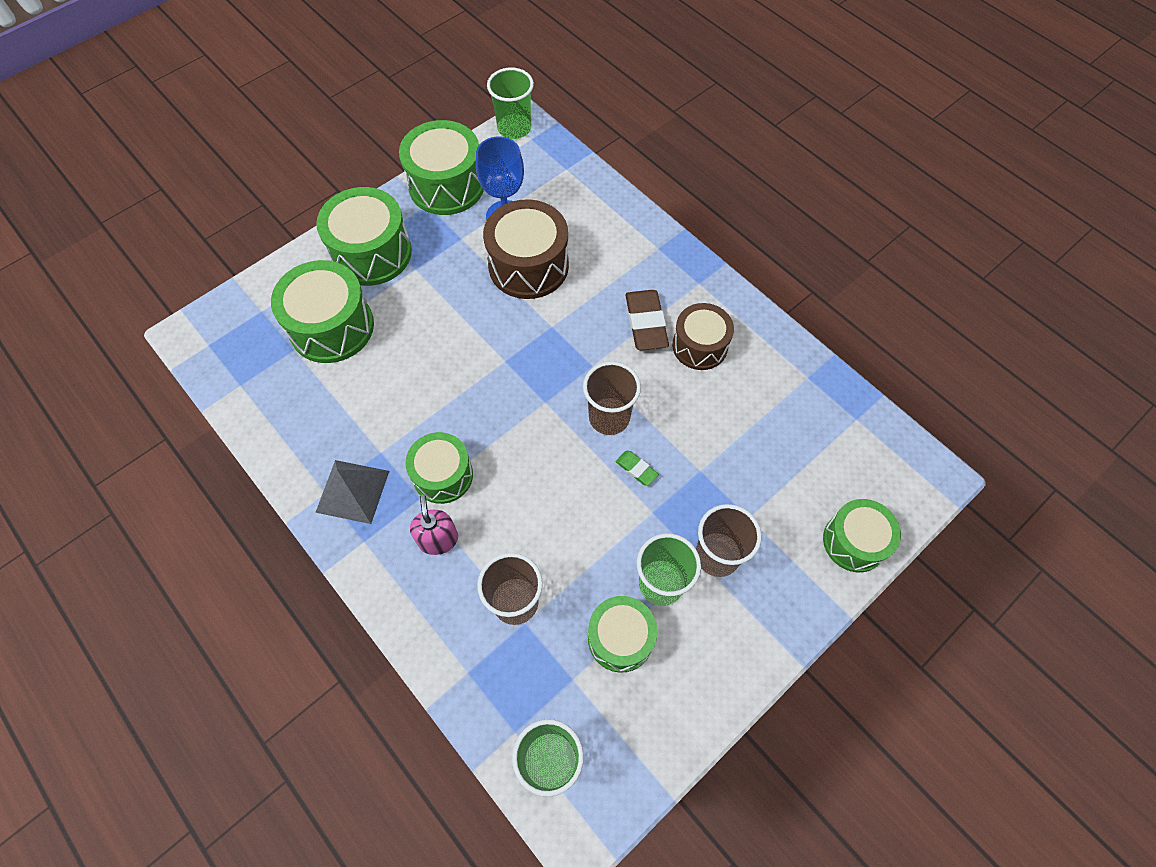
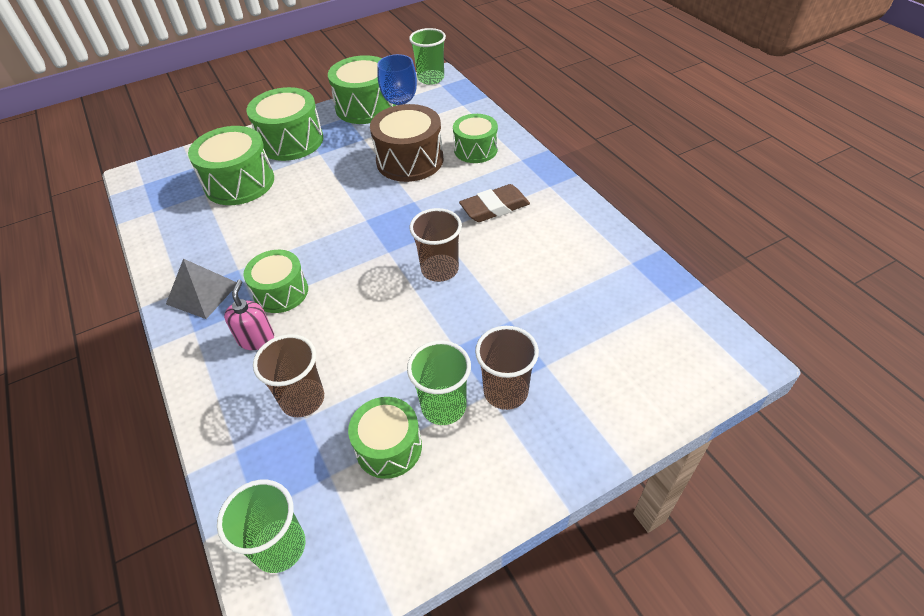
camera: 15 degrees right, 15 degrees down
green eraser [616,451,659,486] -> none
brown eraser [625,290,669,350] -> brown eraser turned 60 degrees clockwise [459,184,530,222]
brown drum [672,303,734,370] -> none
green drum [823,499,901,572] -> green drum moved to [453,114,498,163]

